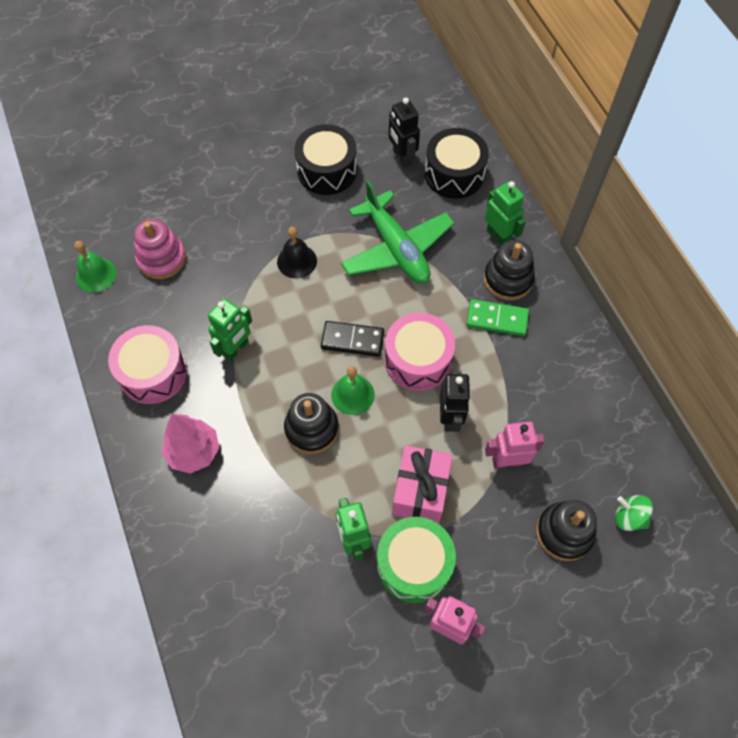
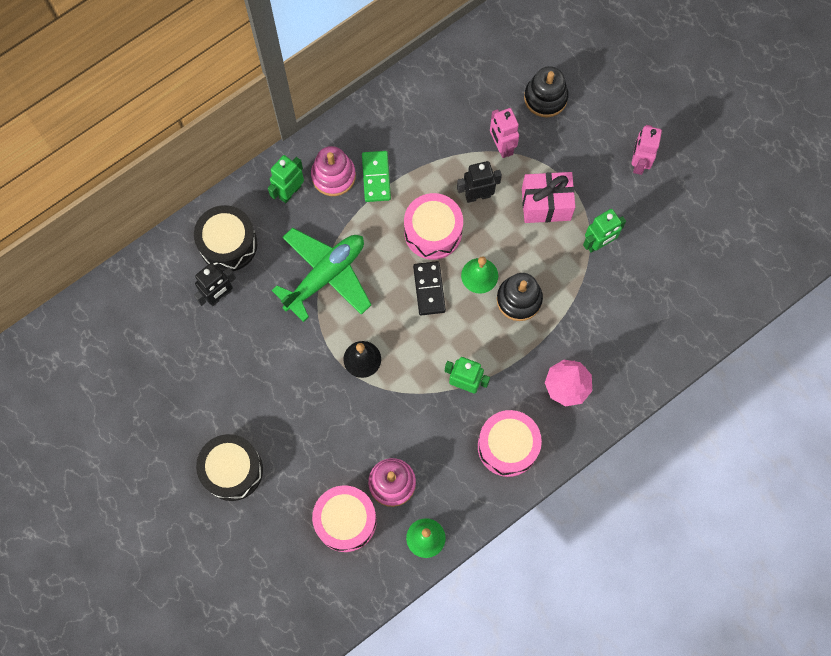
camera: 105 degrees left, 10 degrees up
black drum [295,124,357,195] -> black drum moved to [196,434,263,501]
green drum [377,517,456,603] -> none
black stacking toy [484,240,535,300] -> pink stacking toy [311,146,356,196]
green spinning top [615,495,653,531] -> none
none -> pink drum [312,485,377,552]

